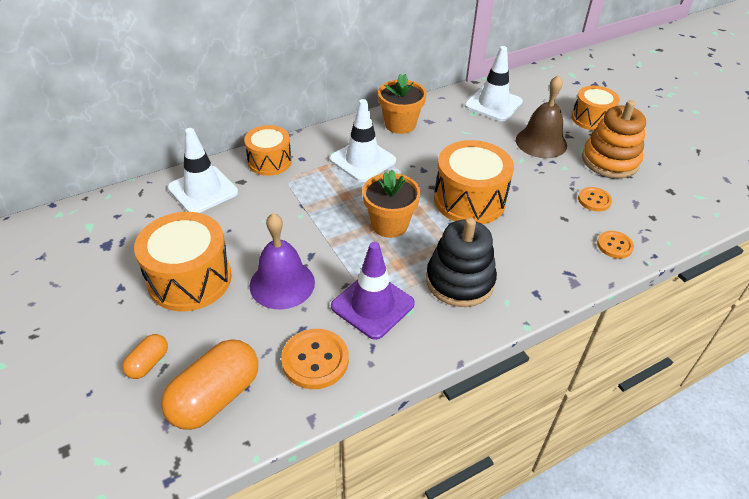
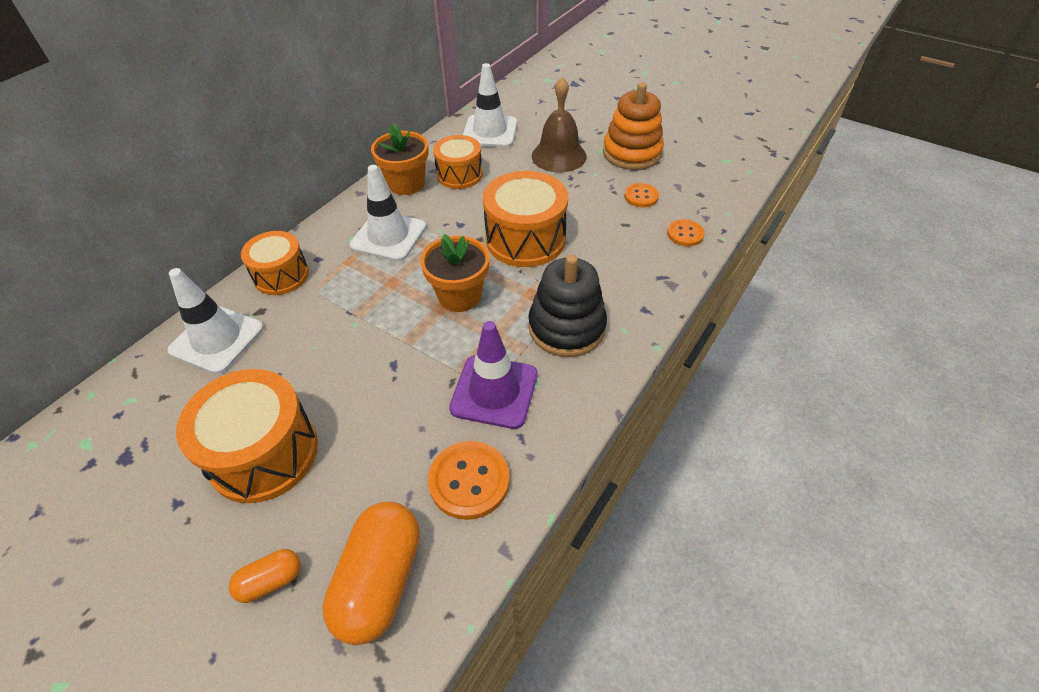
camera: 25 degrees left, 5 degrees up
orange capsule [122,334,168,379] -> orange capsule turned 60 degrees clockwise [229,549,301,603]
purple bell [250,213,315,309] -> none
orange drum [572,86,620,131] -> orange drum moved to [433,135,483,189]

